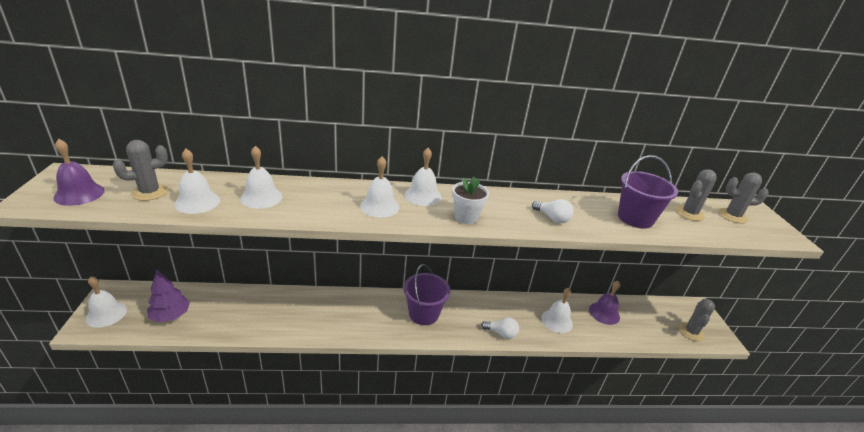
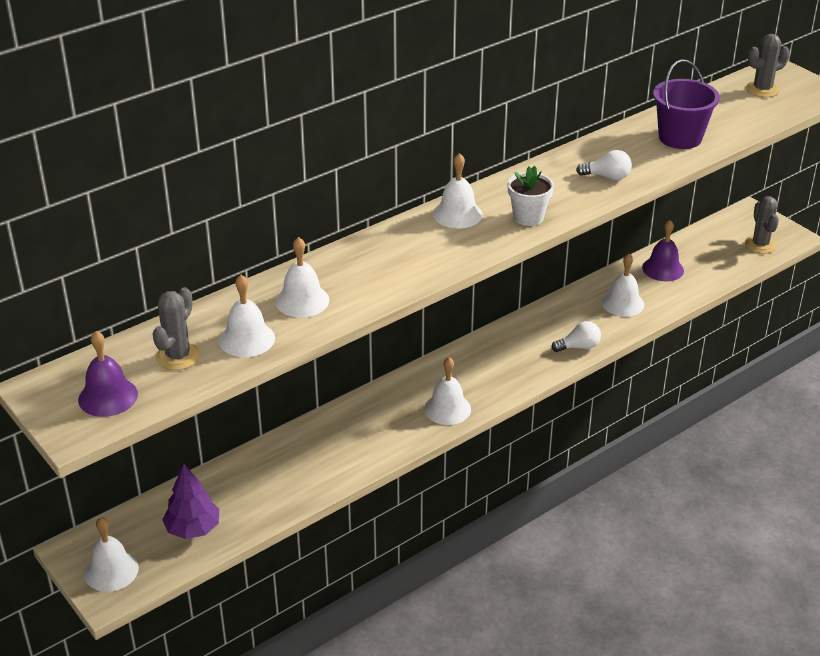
camera: 30 degrees left, 5 degrees up
white bell [360,156,399,218] -> white bell moved to [424,357,471,425]
purple bucket [404,264,451,325] -> none
grey cactus [675,169,717,221] -> none

